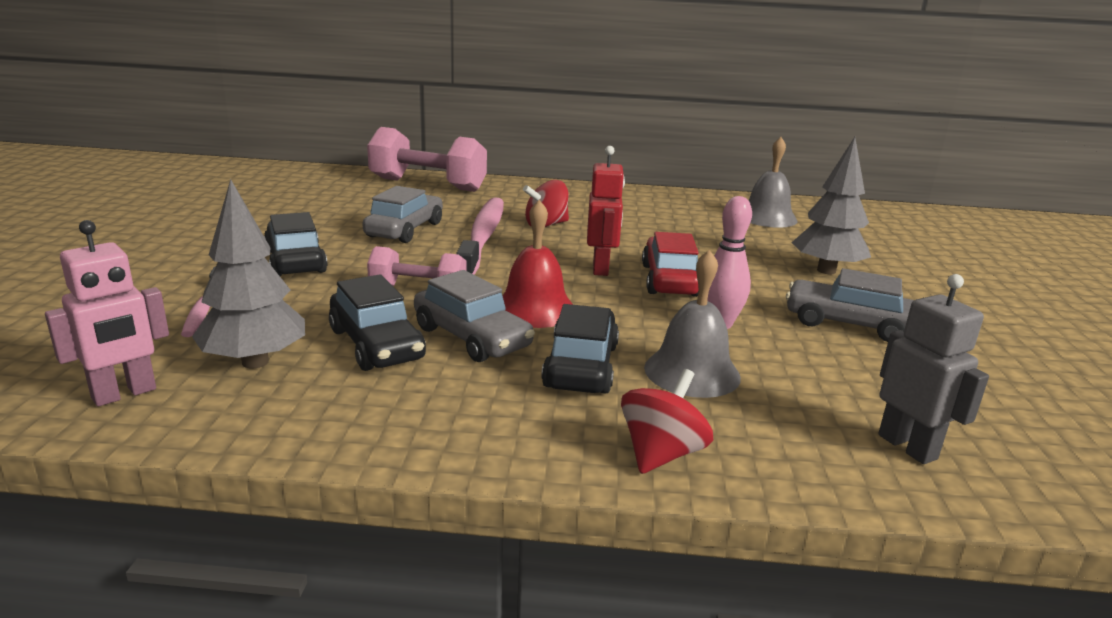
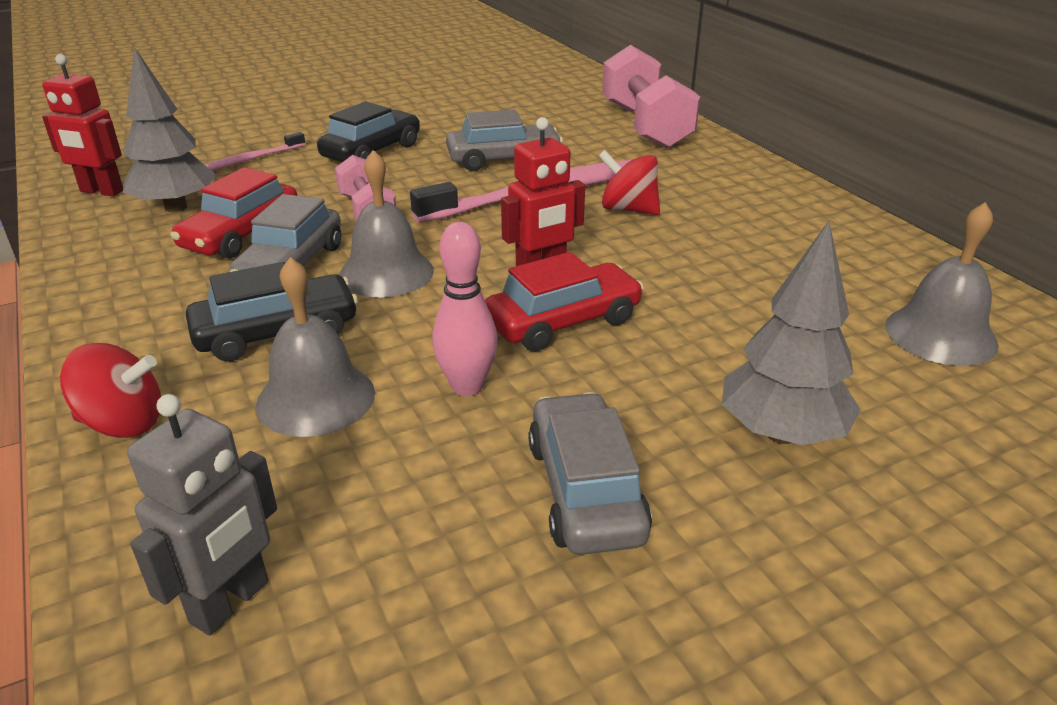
camera: 60 degrees right, 10 degrees up
pink robot [45,220,169,407] -> red robot [42,54,123,196]
black car [329,274,426,371] -> red car [170,167,298,259]
red bell [502,200,573,328] -> grey bell [339,150,434,298]

